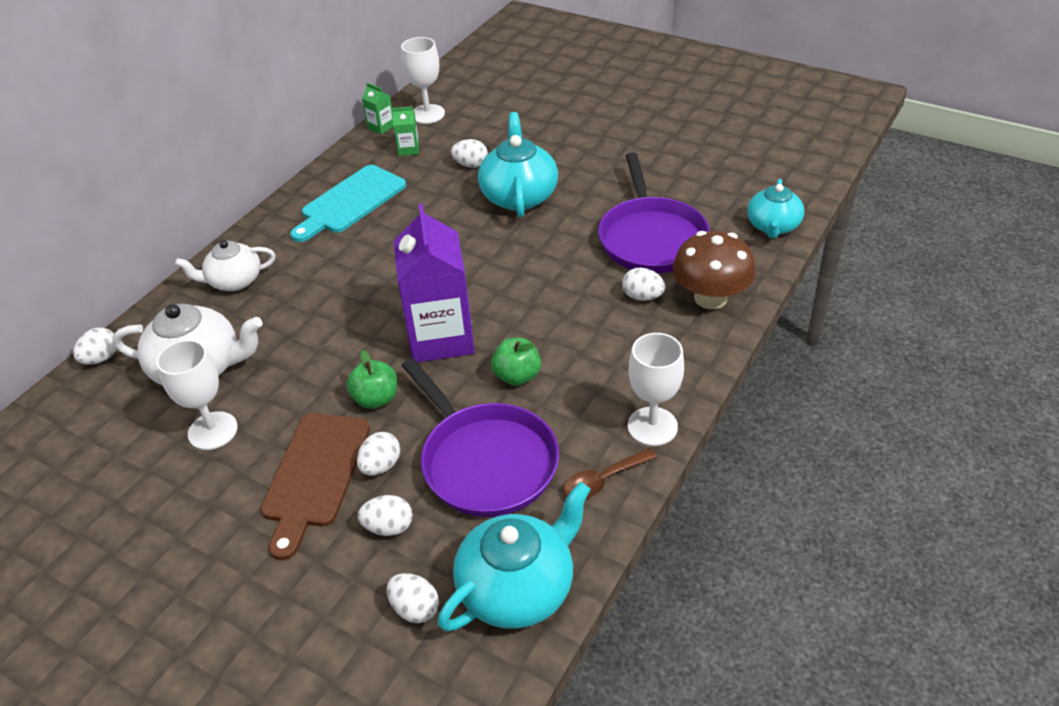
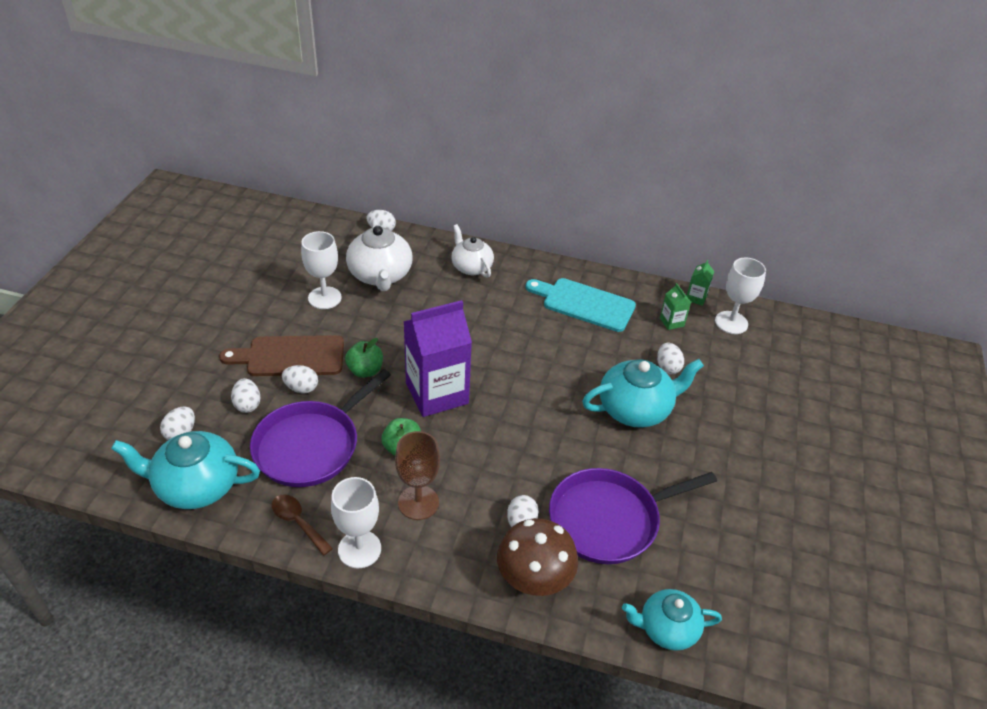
camera: 70 degrees right, 0 degrees up
turquoise teapot [438,482,591,631] -> turquoise teapot turned 150 degrees clockwise [111,431,260,509]
none -> brown goblet [395,431,440,520]

